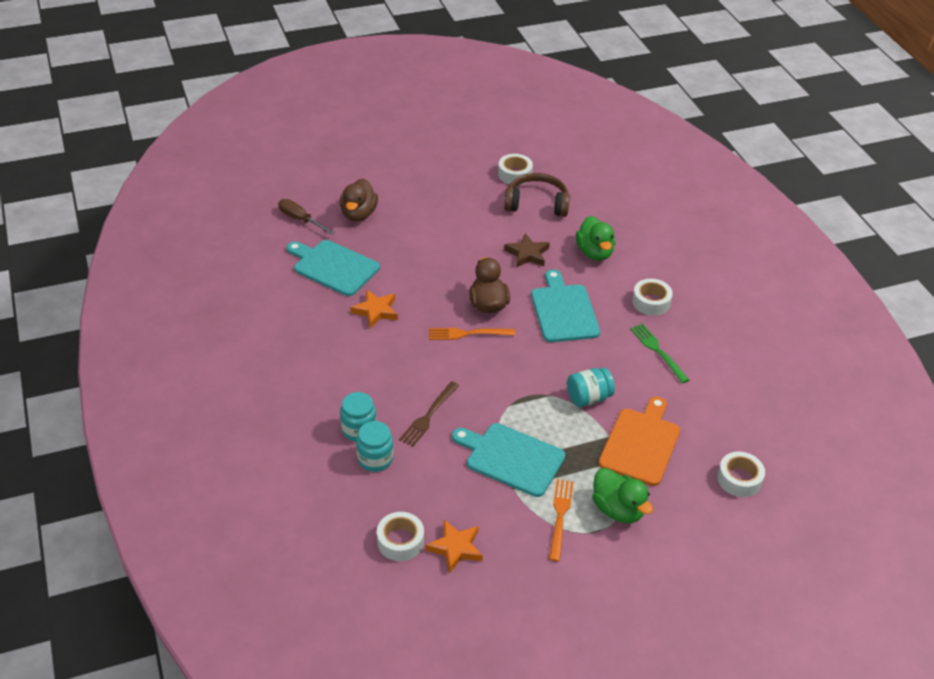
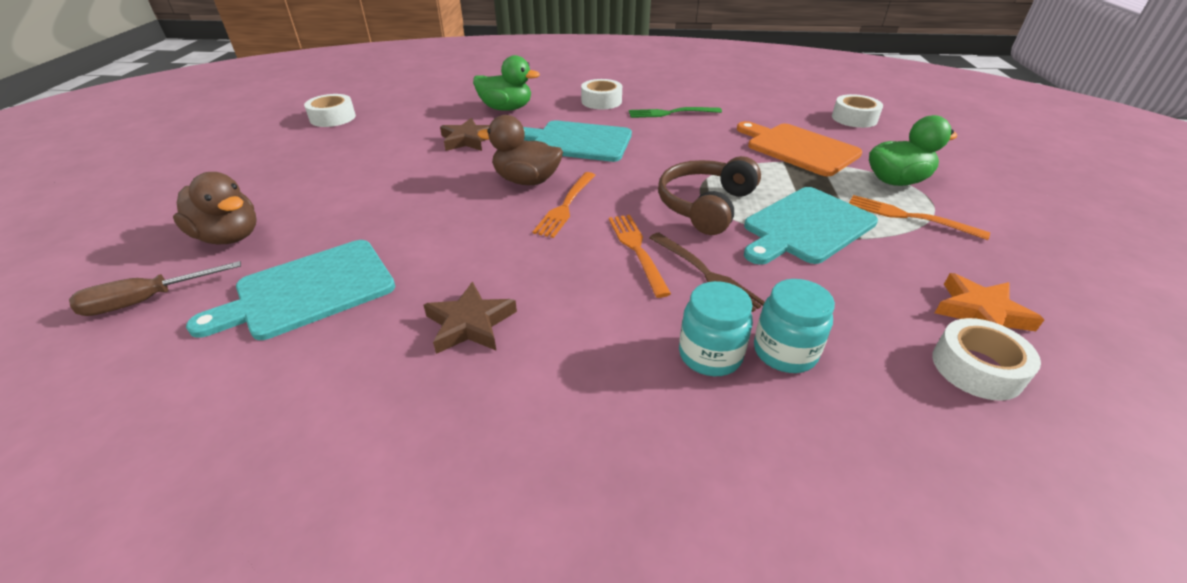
camera: 65 degrees left, 5 degrees down
orange star [350,290,398,328] -> none
brown headphones [504,173,570,217] -> brown headphones moved to [658,156,761,235]
turquoise jar [567,368,615,407] -> none
none -> brown star [423,282,517,354]
none -> orange fork [609,215,671,298]

